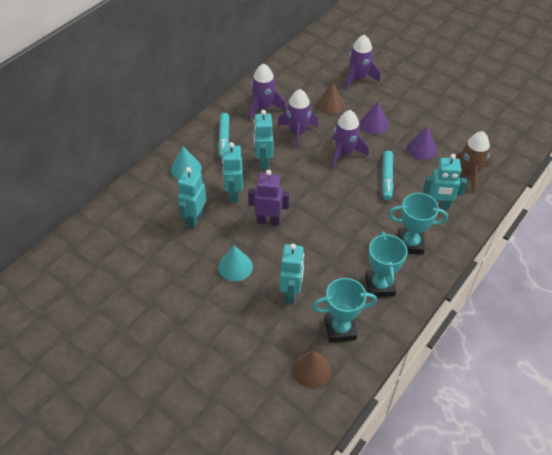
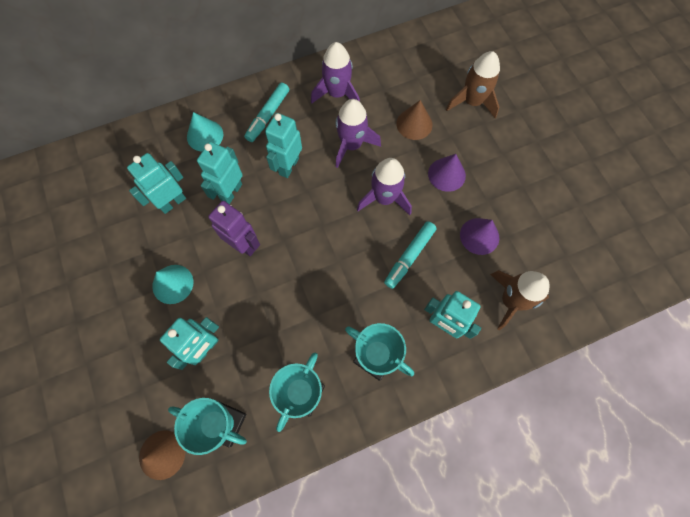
camera: 30 degrees right, 20 degrees up
purple rocket [345,34,380,89] -> brown rocket [446,51,500,118]

